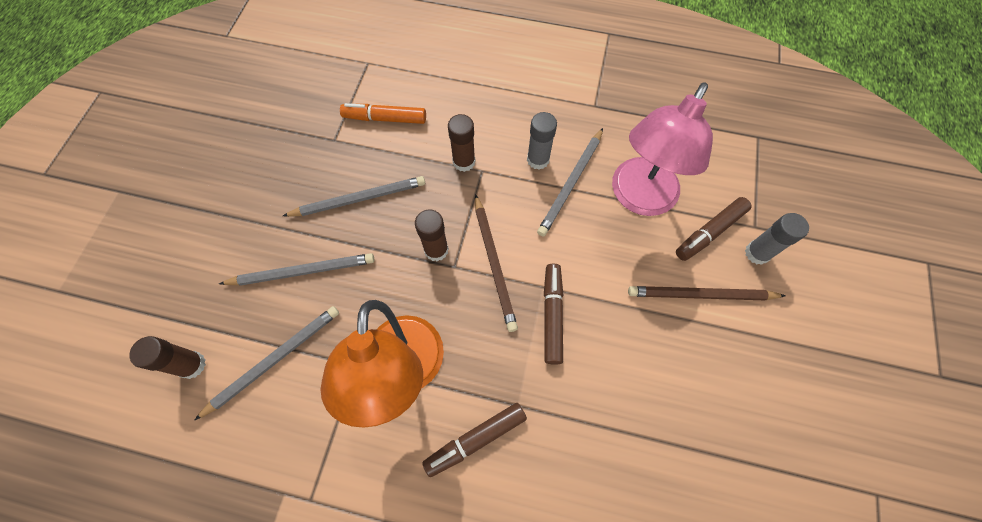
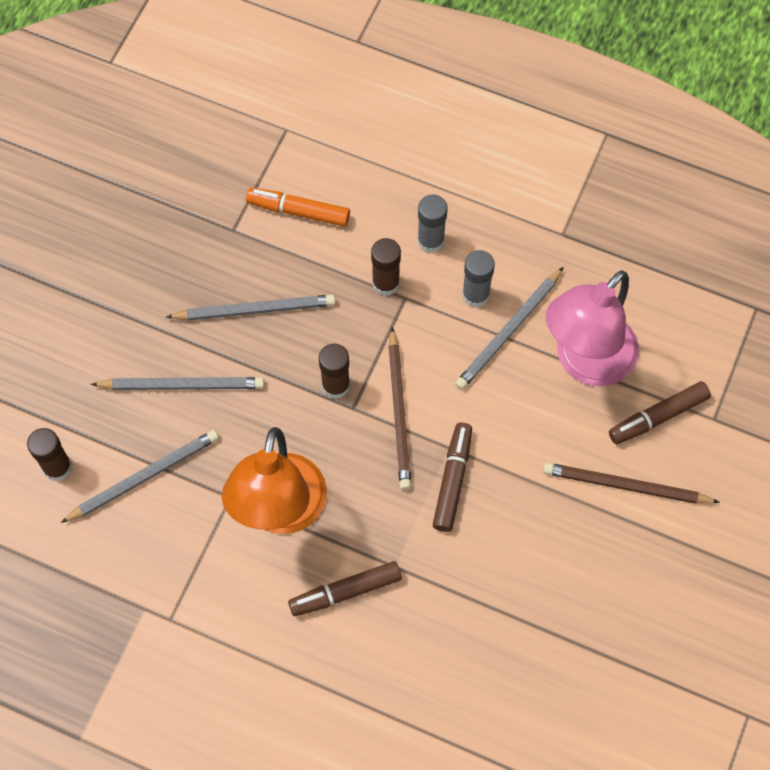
camera: 10 degrees right, 0 degrees up
grey glue stick [745,213,809,265] -> grey glue stick moved to [417,194,447,253]

